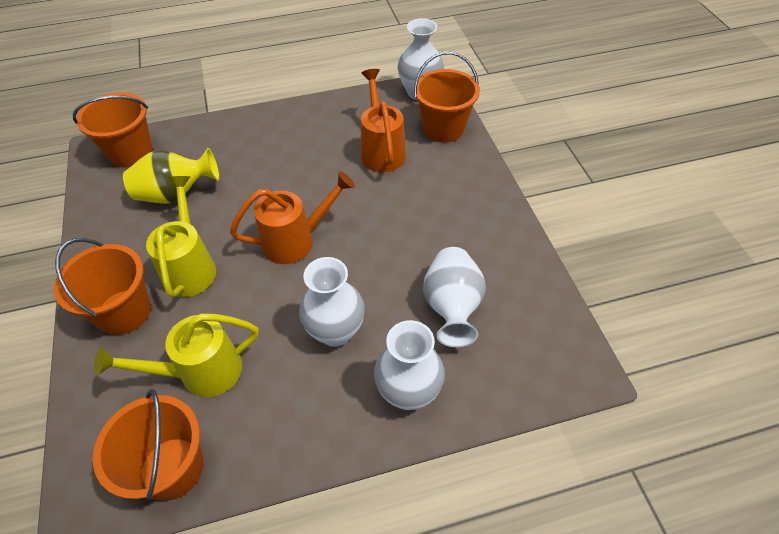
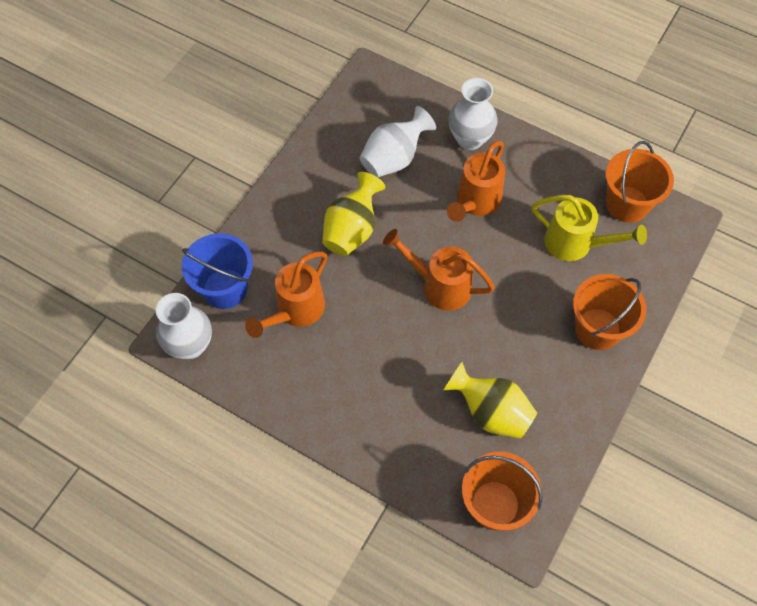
camera: 135 degrees left, 10 degrees up
yellow watering can [146,176,216,298] -> none
white vase [299,257,365,347] -> orange watering can [447,141,505,222]
orange bucket [414,52,480,142] -> blue bucket [181,233,253,309]
none -> yellow vase [322,172,385,256]

